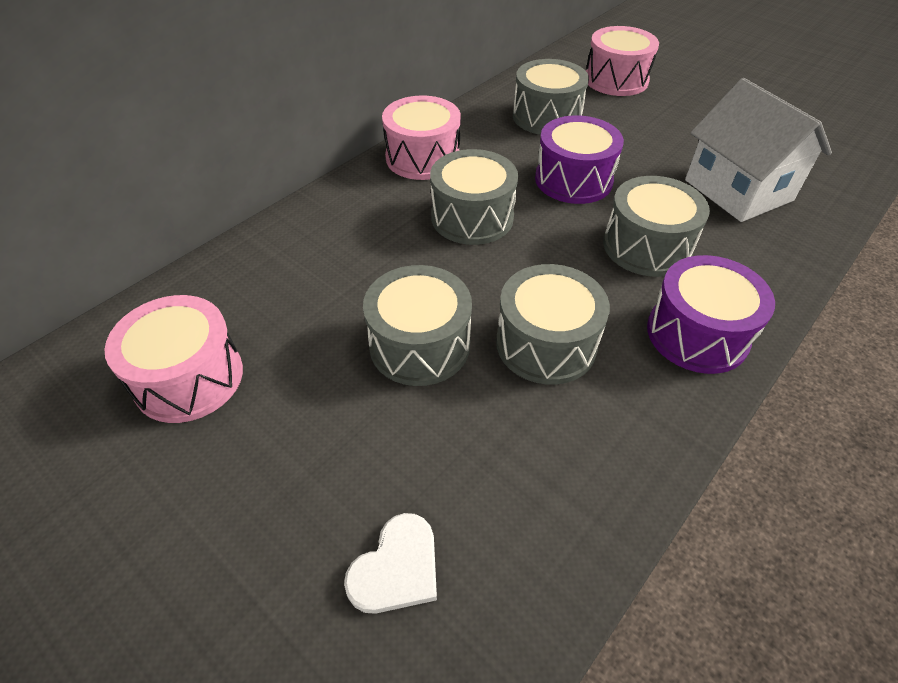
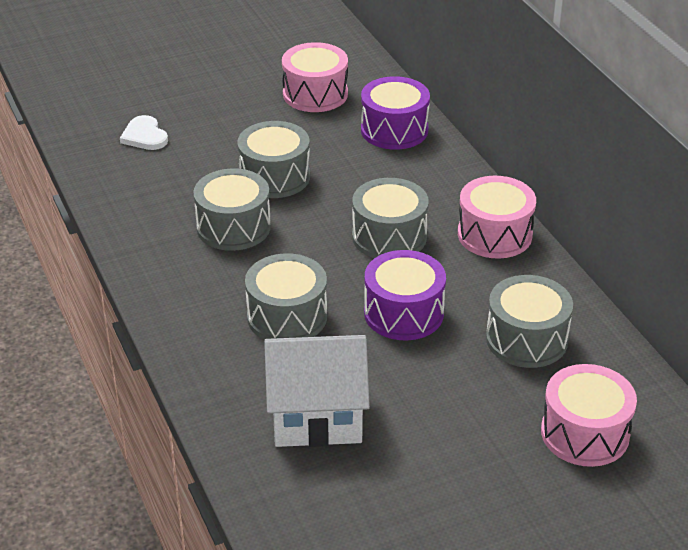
camera: 115 degrees right, 10 degrees down
purple drum [647,255,775,374] -> purple drum moved to [361,76,430,150]

